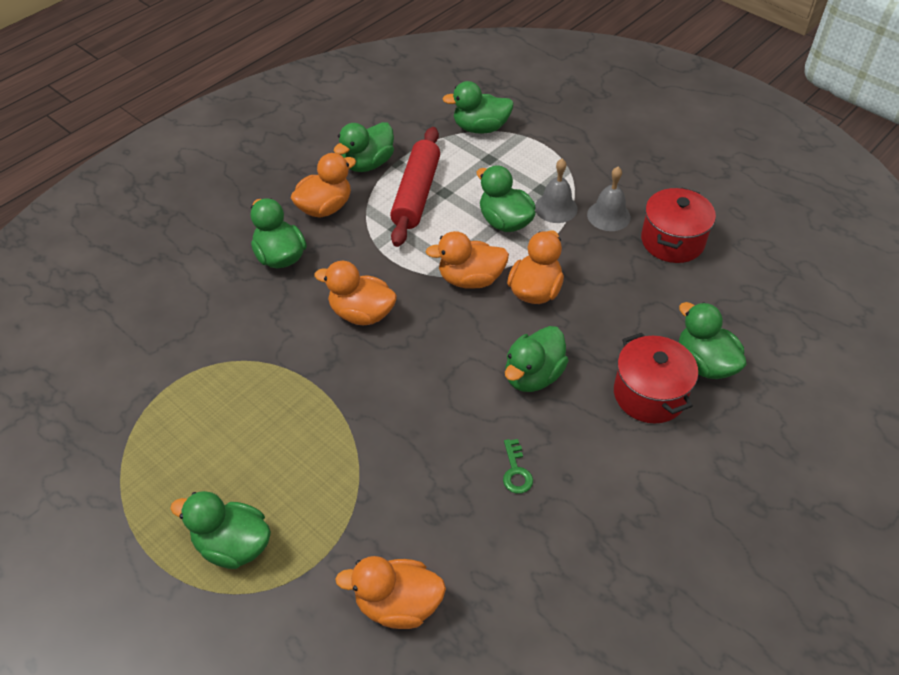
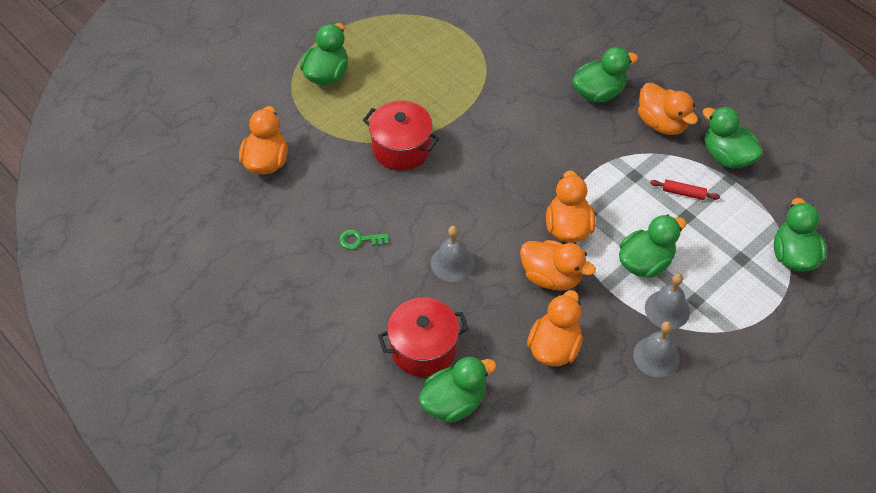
camera: 95 degrees right, 5 degrees up
orange duck [314,261,397,325] -> orange duck moved to [527,290,583,366]
red rolling pin [390,127,440,247] -> red rolling pin [650,180,720,200], size x0.41
green duck [505,326,569,392] -> grey bell [431,226,475,282]
red pot [641,187,716,263] -> red pot moved to [363,101,439,171]

